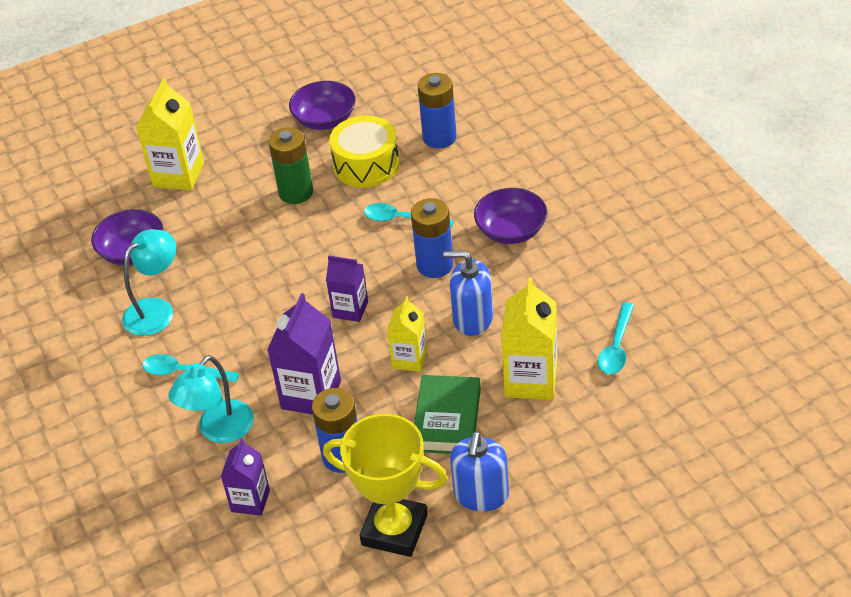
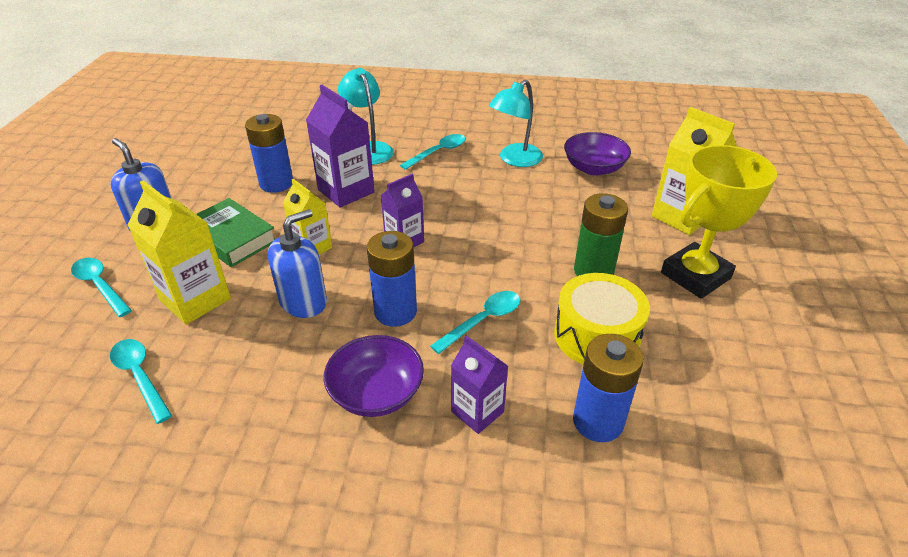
camera: 120 degrees right, 5 degrees down
turquoise lamp [122,229,176,336] -> turquoise lamp turned 60 degrees clockwise [489,80,543,167]
purple carton [221,438,270,516] -> purple carton moved to [451,335,508,434]
purple bowl [289,81,356,130] -> none
yellow trophy [323,414,448,557] -> yellow trophy moved to [661,145,777,299]
none -> turquoise spoon [71,258,132,317]

